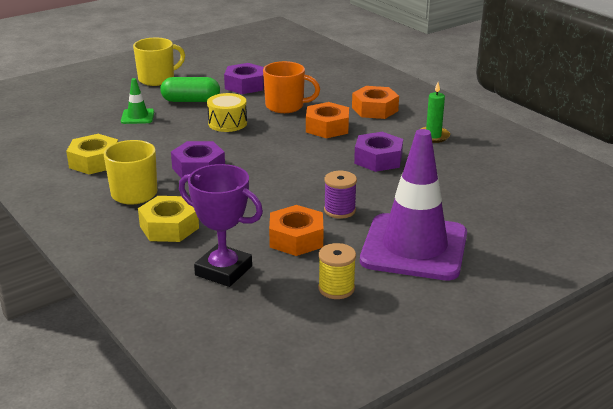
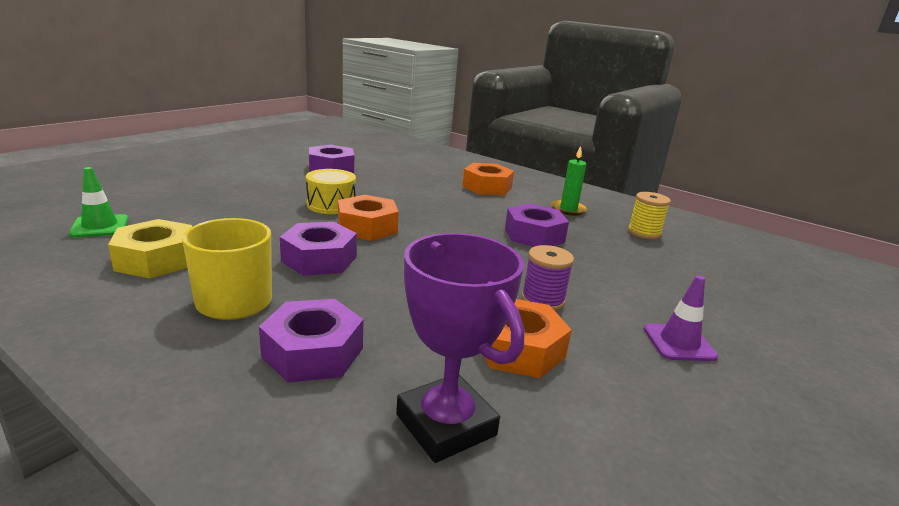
camera: 20 degrees left, 5 degrees down
green traffic cone [121,78,154,124] -> green traffic cone moved to [69,167,129,238]
yellow mug [133,38,185,86] -> none
yellow nut [138,196,199,242] -> purple nut [259,299,363,383]
green capsule [160,77,220,102] -> none
purple trophy [179,164,263,287] -> purple trophy turned 45 degrees clockwise [396,233,525,463]
orange mug [263,61,320,113] -> none
orange nut [306,102,349,138] -> orange nut moved to [338,195,399,241]
yellow spool [318,243,356,299] -> yellow spool moved to [628,192,671,239]
purple traffic cone [360,129,467,280] -> purple traffic cone [644,275,718,361], size x0.42

